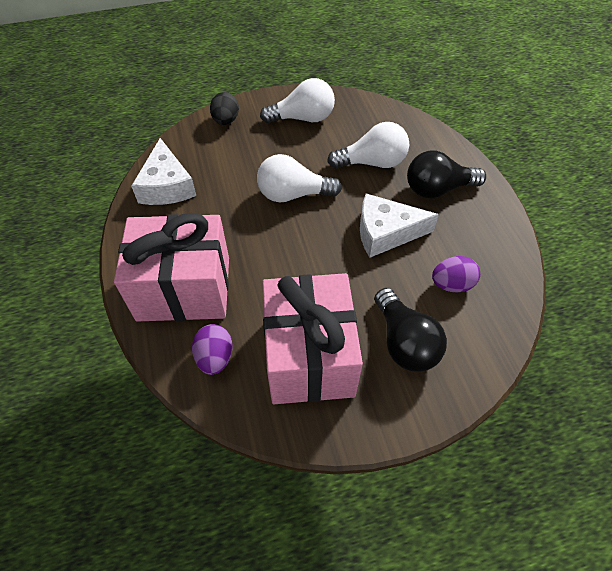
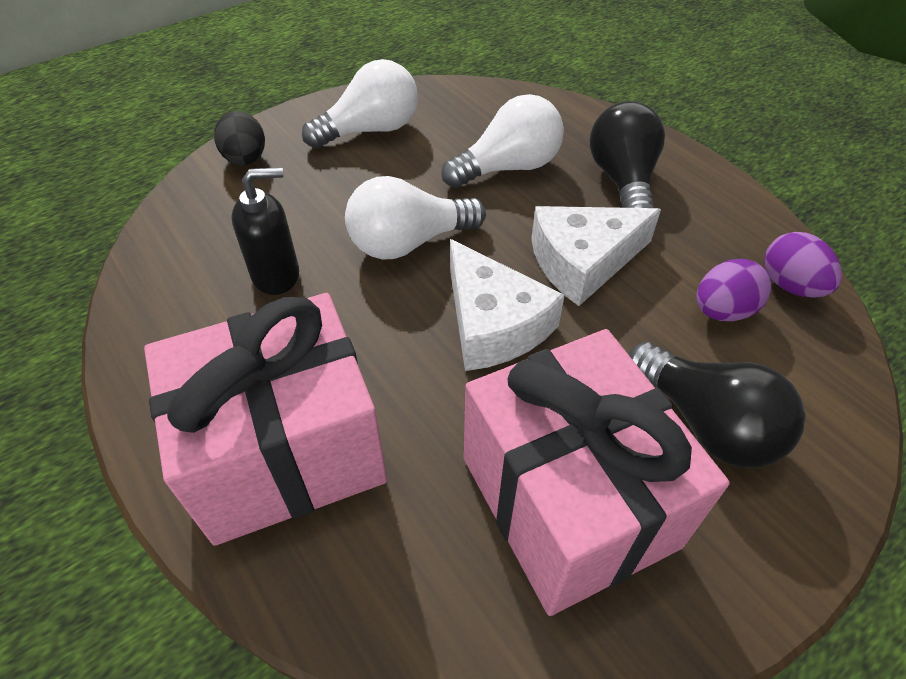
camera: 20 degrees left, 5 degrees down
white cheese [131,138,196,205] -> white cheese moved to [450,239,565,371]
purple egg [192,324,232,375] -> purple egg moved to [764,232,842,298]
black light bulb [407,151,486,198] -> black light bulb turned 120 degrees clockwise [590,101,665,208]
none -> black soap dispenser [232,167,299,295]

